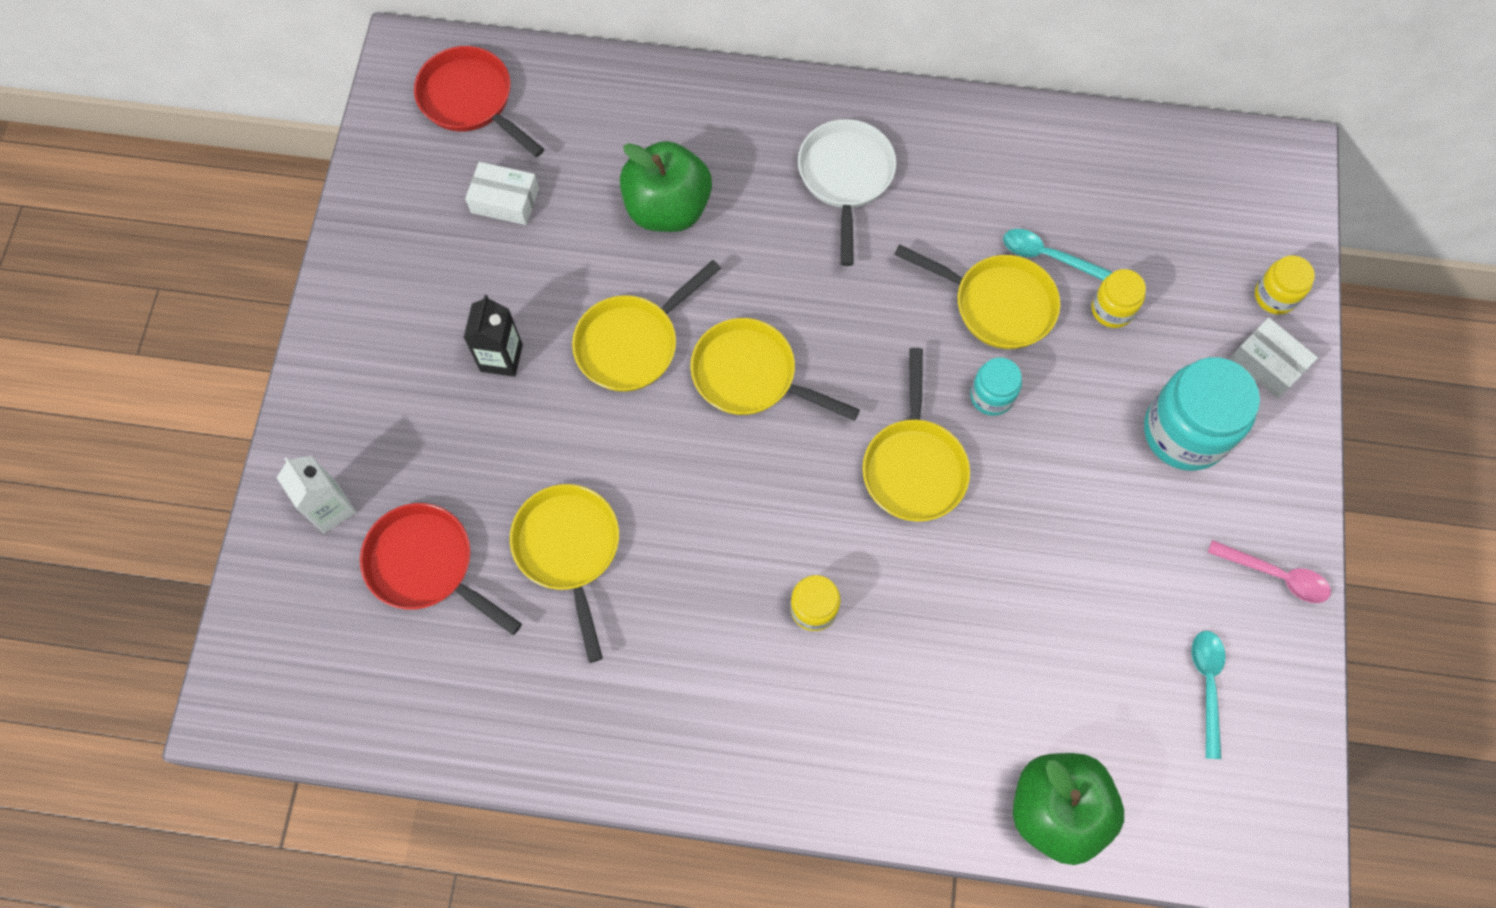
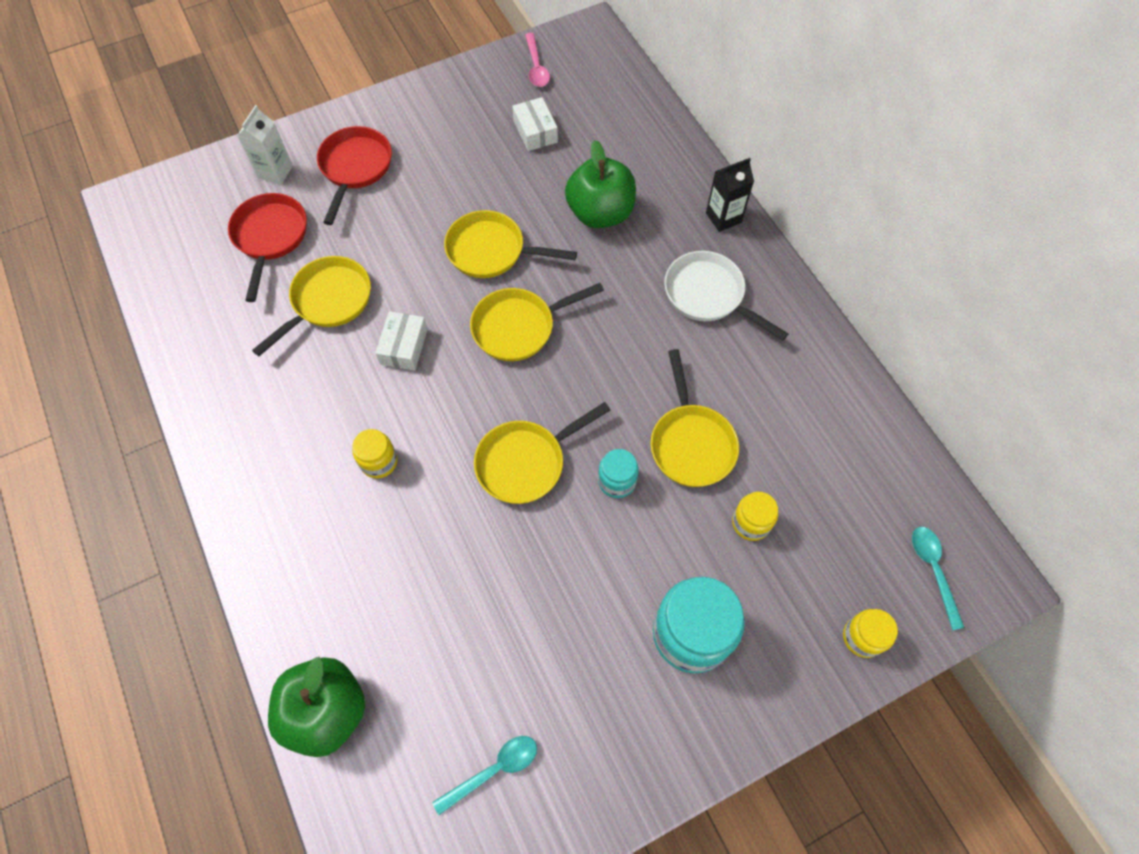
camera: 55 degrees right, 5 degrees down
red pan [414,46,544,157] -> red pan moved to [317,126,392,225]
black carton [463,295,523,377] -> black carton moved to [706,158,754,232]
yellow pan [690,318,860,421] -> yellow pan turned 105 degrees counterclockwise [470,283,604,361]
white pan [798,119,896,266] -> white pan turned 105 degrees counterclockwise [664,251,788,341]
turquoise spoon [1003,229,1112,280] -> turquoise spoon moved to [912,527,965,631]
pink spoon [1208,540,1331,603] -> pink spoon moved to [525,33,550,87]
white box [1230,318,1318,398] -> white box moved to [375,311,428,371]

